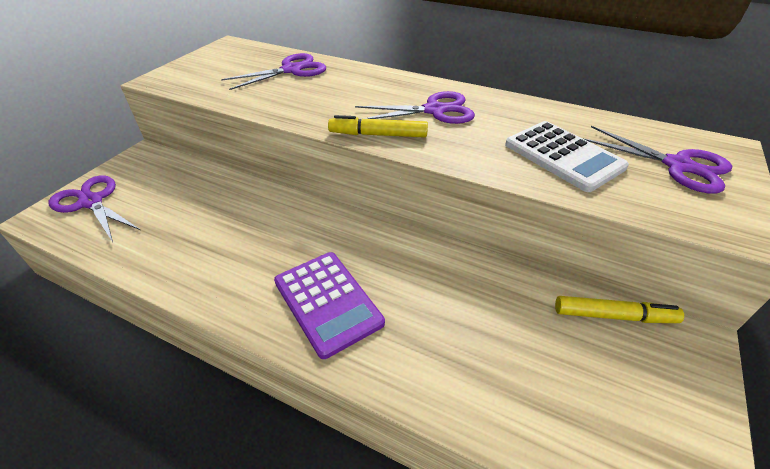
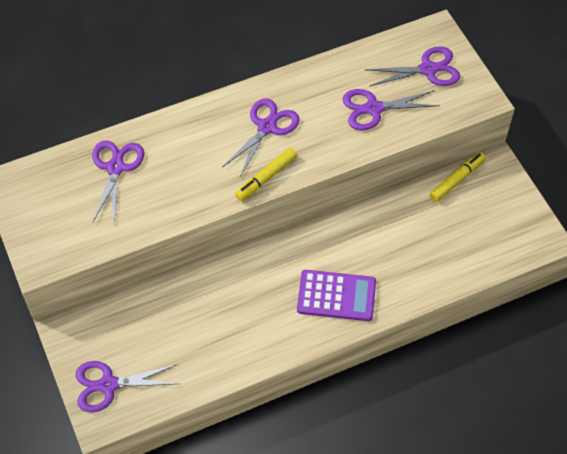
camera: 50 degrees left, 15 degrees up
white calculator [505,121,629,192] -> purple scissors [342,89,440,131]

